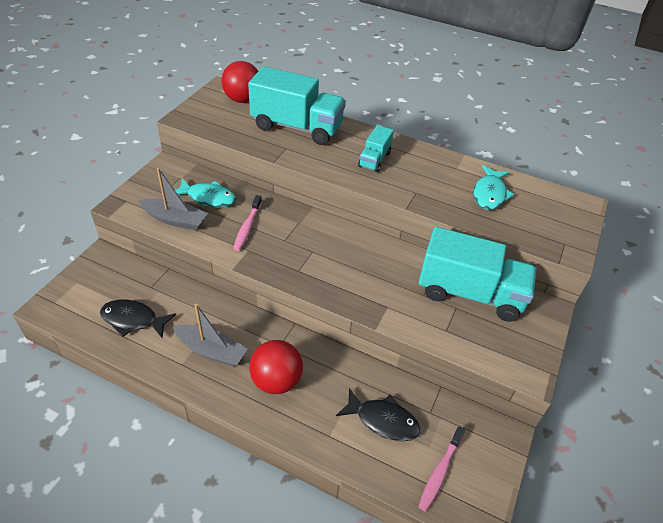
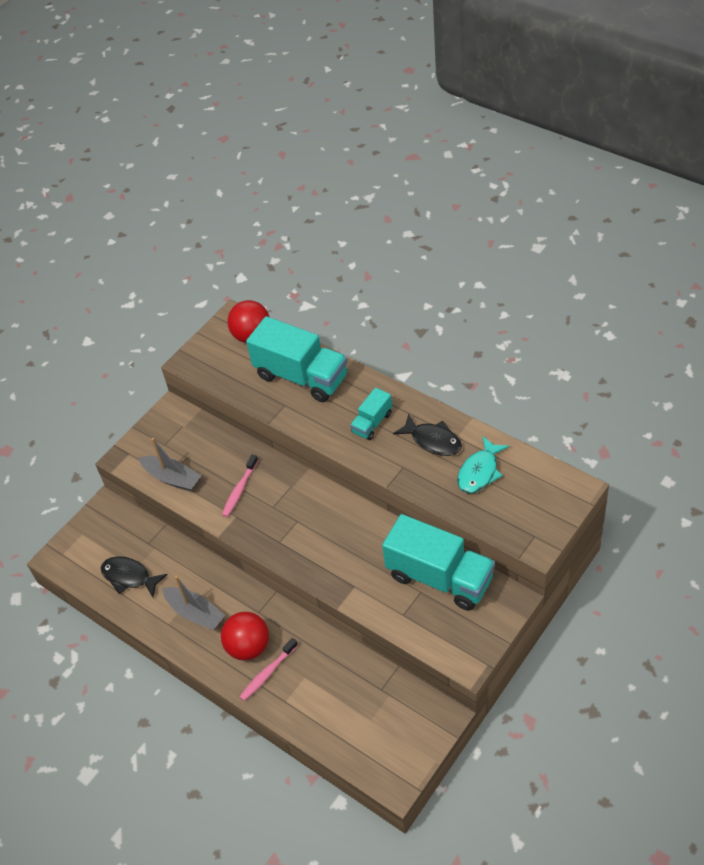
camera: 20 degrees right, 5 degrees up
turquoise fish [175,178,236,208] -> none
black fish [336,388,420,441] -> black fish moved to [393,414,462,456]
pink toothbrush [418,427,465,512] -> pink toothbrush moved to [239,638,298,701]

